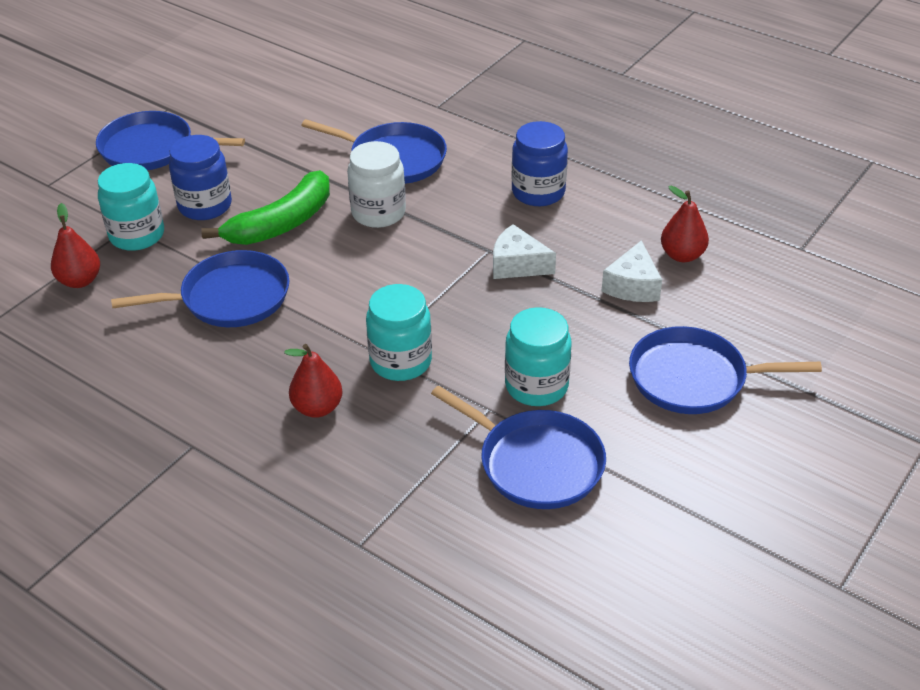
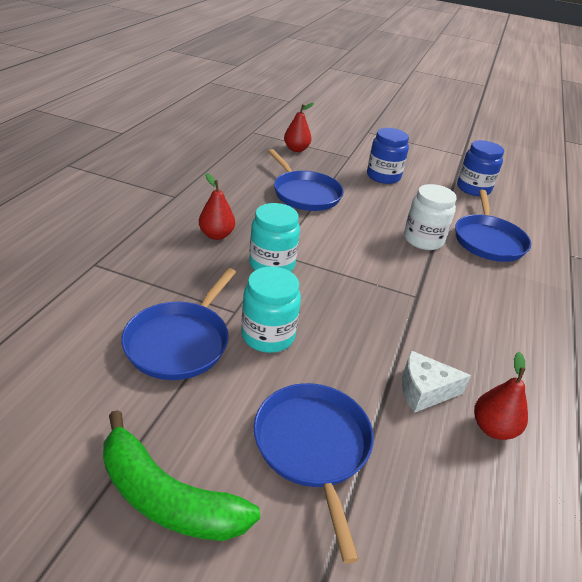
camera: 70 degrees right, 5 degrees down
blue pan [96,111,245,170] -> none
turquoise jar [98,163,164,251] -> none
green banana [201,170,330,245] -> green banana moved to [103,410,260,541]
white cheese [493,224,556,279] -> none
blue jar [511,121,568,206] -> blue jar moved to [457,140,504,196]

